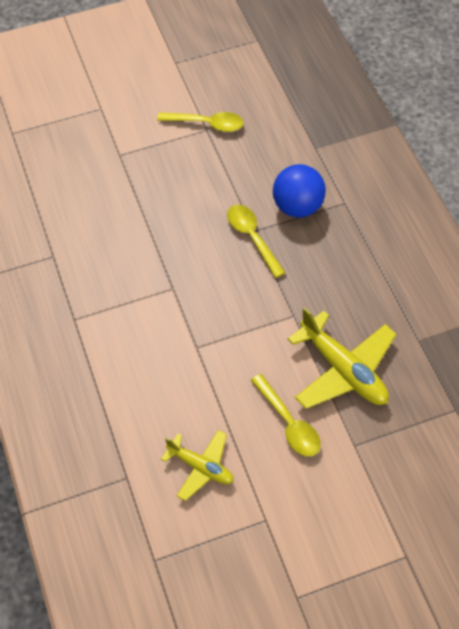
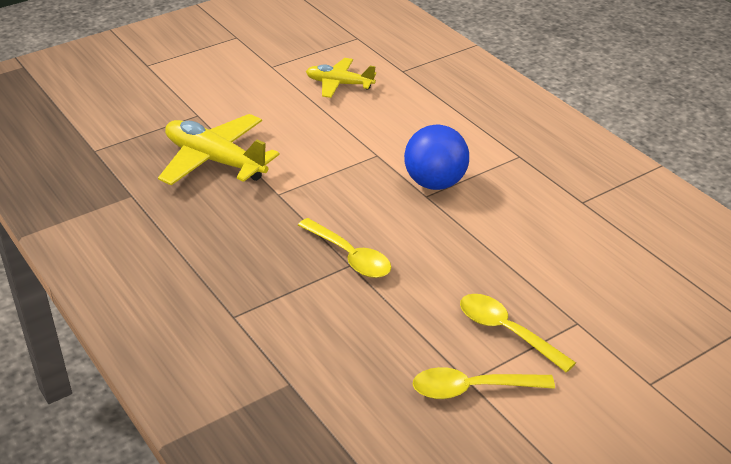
camera: 165 degrees right, 20 degrees down
yellow spoon [251,374,321,457] -> yellow spoon moved to [460,294,576,373]
blue ball [273,164,326,218] -> blue ball moved to [404,124,469,190]

